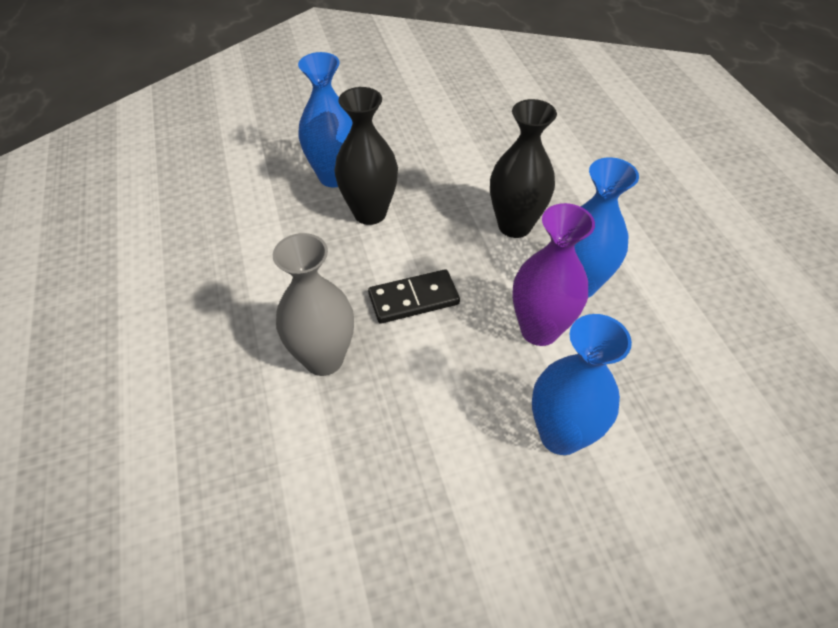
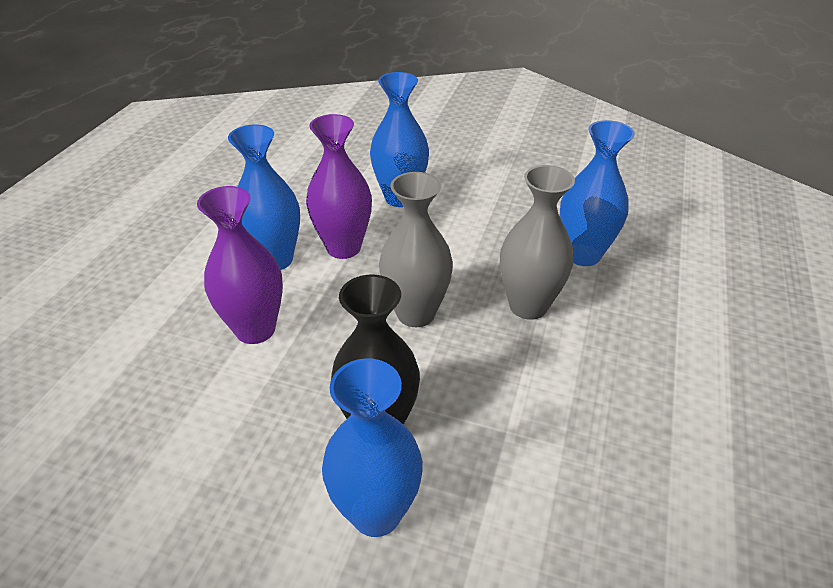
camera: 145 degrees left, 10 degrees down
black domino [368,269,460,324] -> grey vase [379,172,453,327]
black vase [490,99,557,238] -> purple vase [197,186,283,344]
none -> blue vase [560,120,635,266]

